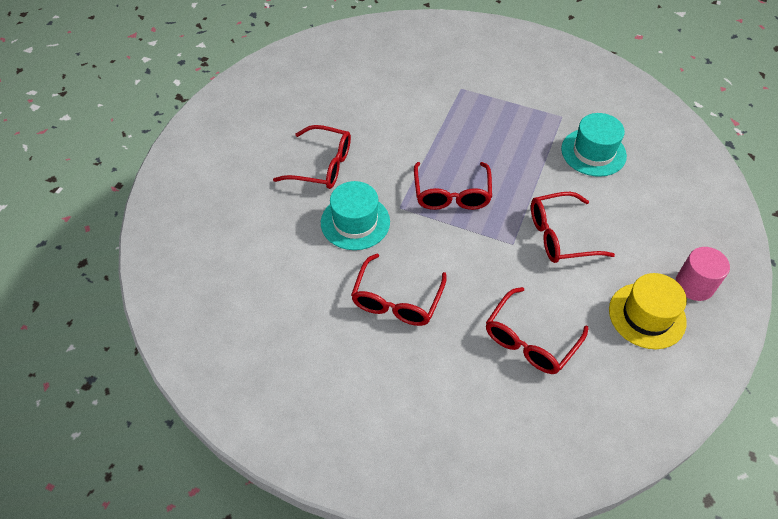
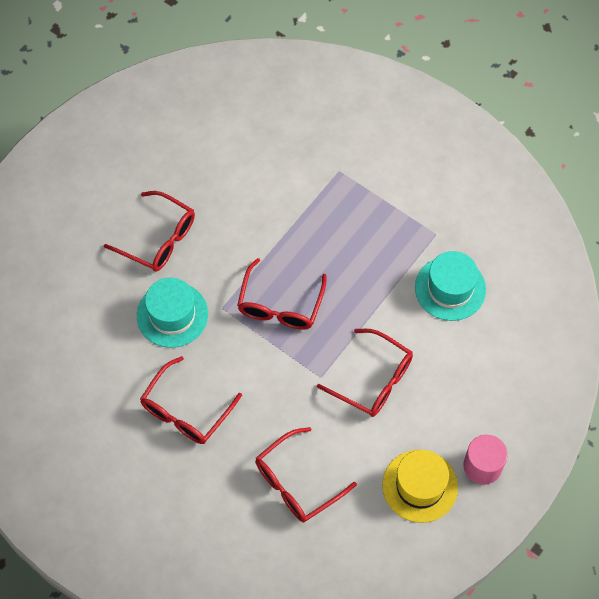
camera: 15 degrees right, 10 degrees up
red glasses [531,192,615,263] -> red glasses turned 150 degrees counterclockwise [317,329,413,417]

